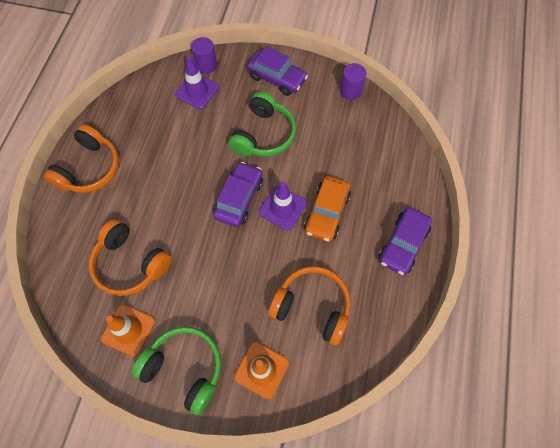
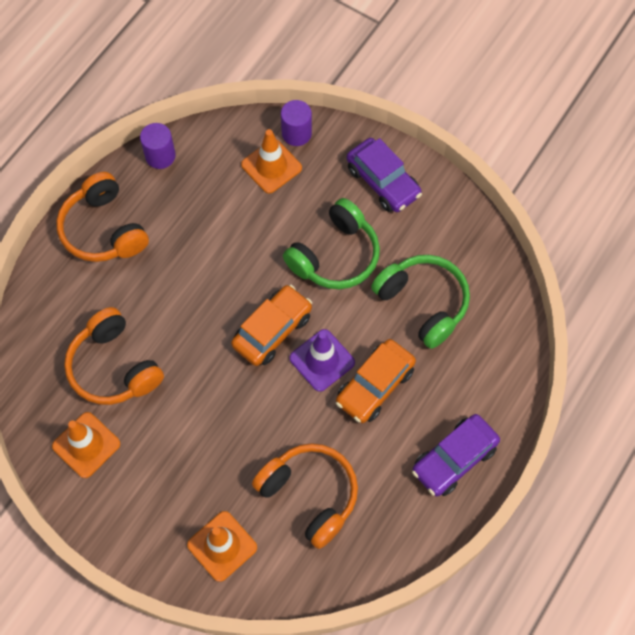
camera: 20 degrees right, 0 degrees up
orange headphones [43,124,119,193] -> orange headphones turned 105 degrees clockwise [56,172,149,262]
green headphones [132,326,222,416] -> green headphones moved to [371,255,470,349]
purple traffic cone [175,56,219,109] -> orange traffic cone [241,129,302,194]
purple car [213,162,263,227] -> orange car [231,285,312,366]
purple cylinder [340,63,367,100] -> purple cylinder moved to [140,123,176,169]

